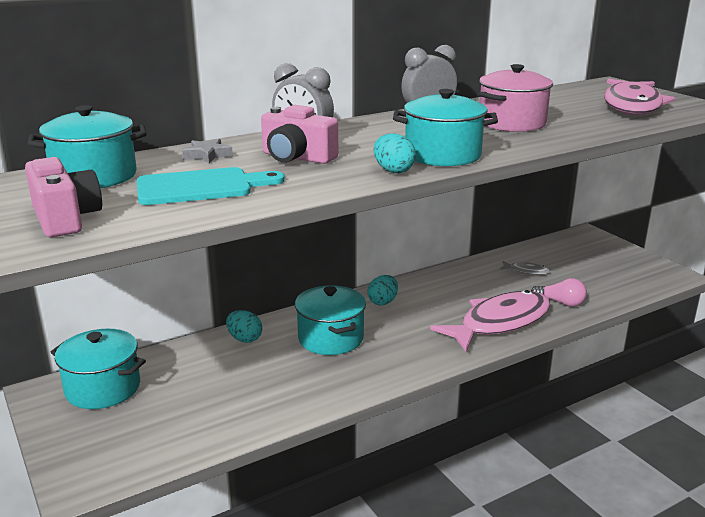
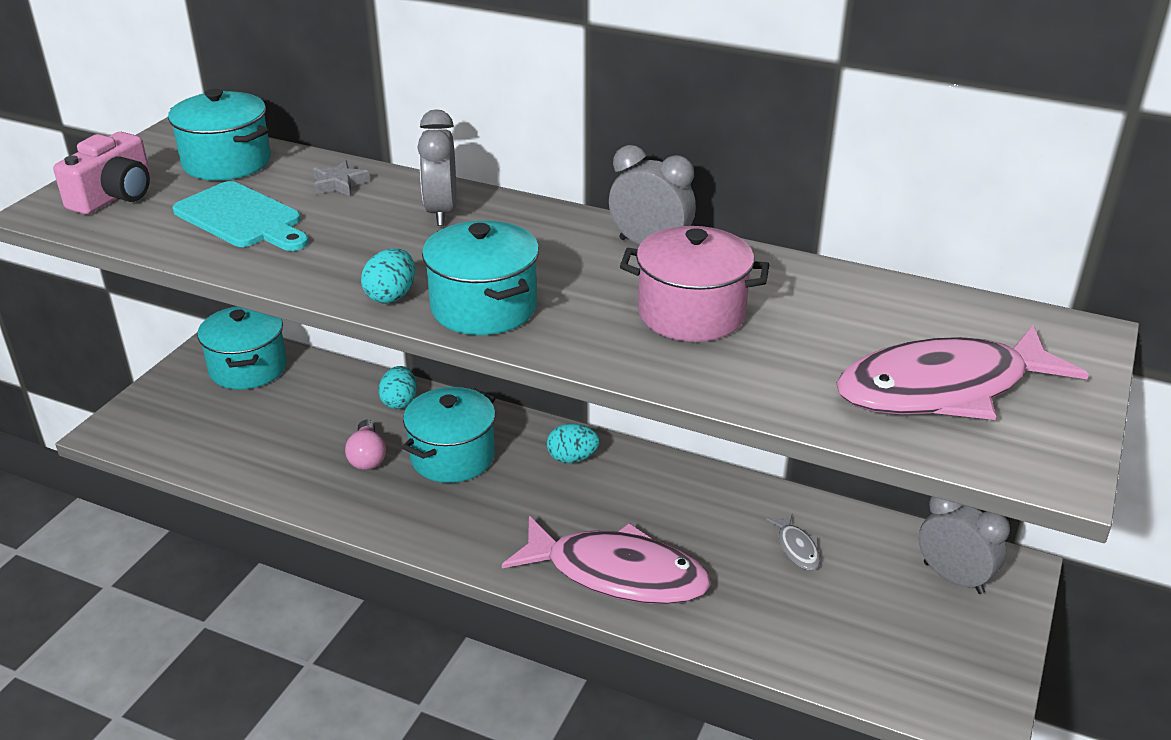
camera: 55 degrees right, 10 degrees up
pink camera [261,105,338,164] -> none
pink light bulb [531,278,587,307] -> pink light bulb moved to [345,420,386,470]
none -> grey clock [919,496,1010,594]

